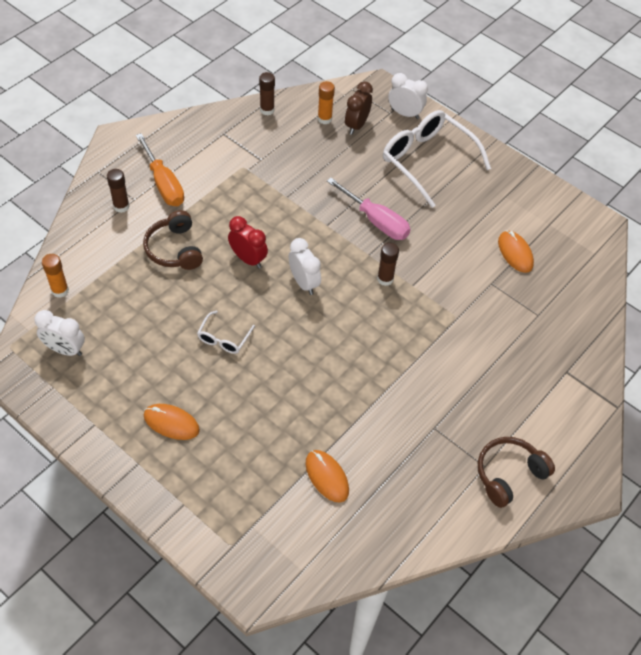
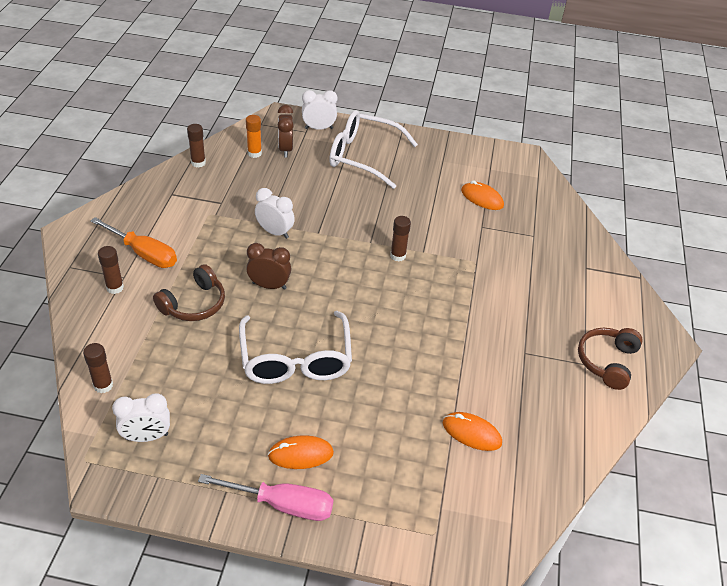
camera: 30 degrees left, 10 degrees down
orange glue stick [42,254,69,298] -> brown glue stick [83,343,113,393]
brown headphones [143,210,203,270] -> brown headphones turned 90 degrees counterclockwise [153,264,225,321]
white glasses [197,310,255,354] -> white glasses [239,311,352,384], size x2.15
red clock [228,216,268,268] -> brown clock [246,243,291,290]
white clock [289,238,321,295] -> white clock moved to [255,188,295,239]
pink screwdriver [327,178,410,240] -> pink screwdriver moved to [198,474,333,521]

